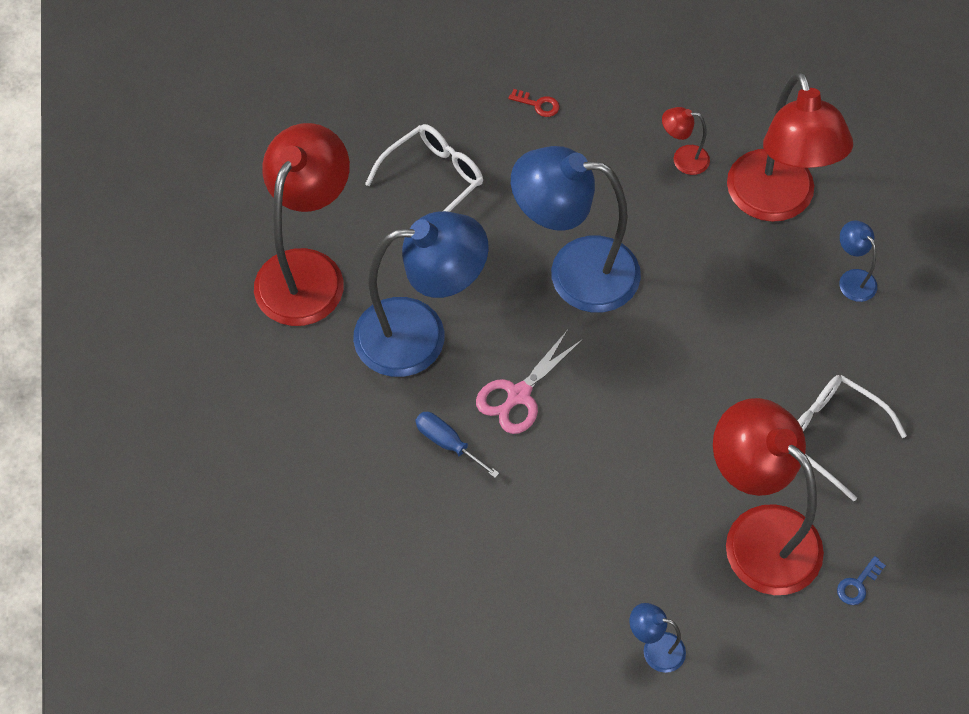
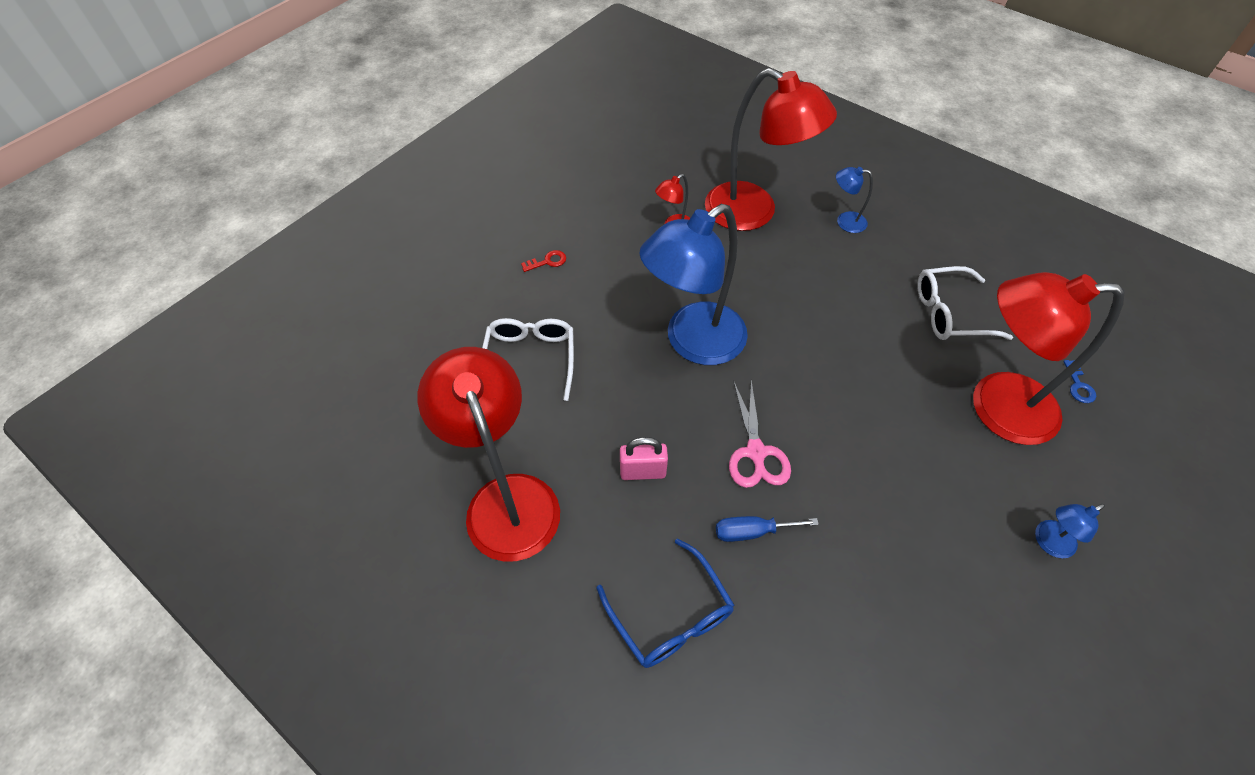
camera: 45 degrees left, 5 degrees down
blue lamp [353,211,489,377] -> pink padlock [620,437,668,480]
none -> blue glasses [596,538,735,668]

